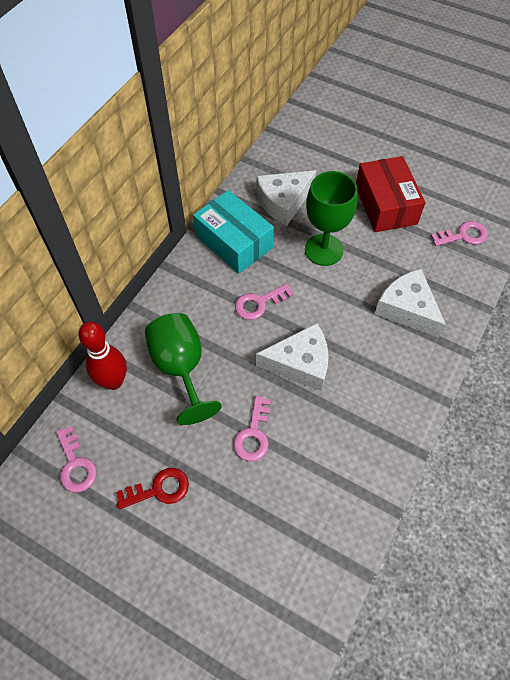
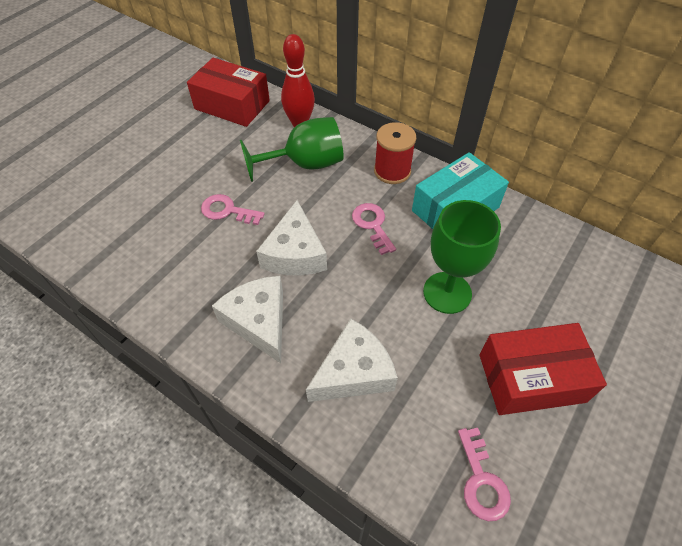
camera: 95 degrees right, 5 degrees down
pink key [56,426,97,492] -> red box [187,58,270,127]
red key [116,468,189,509] -> none
white cheese [256,170,316,226] -> white cheese moved to [212,276,283,363]
none -> red spool [374,122,416,184]

